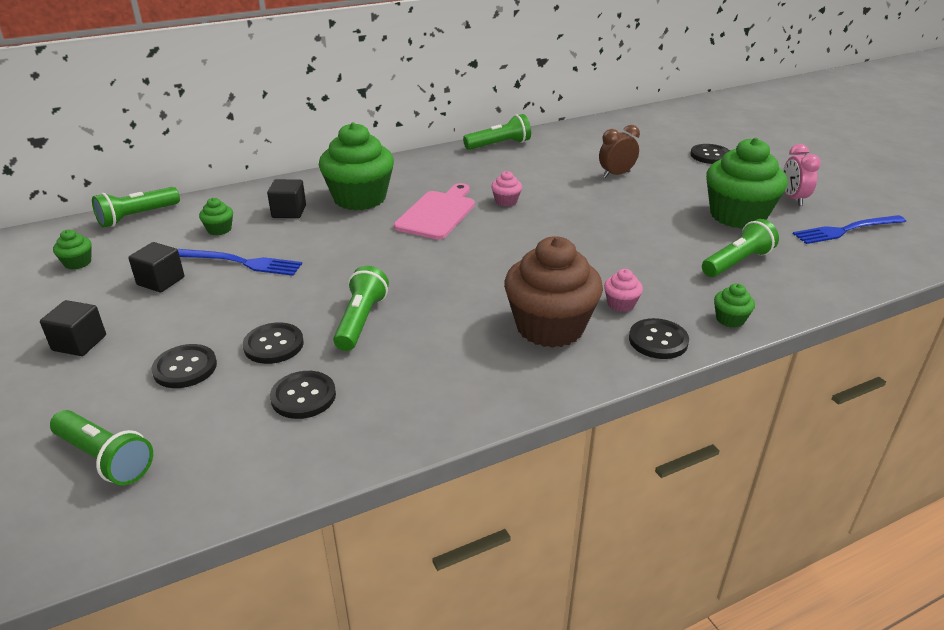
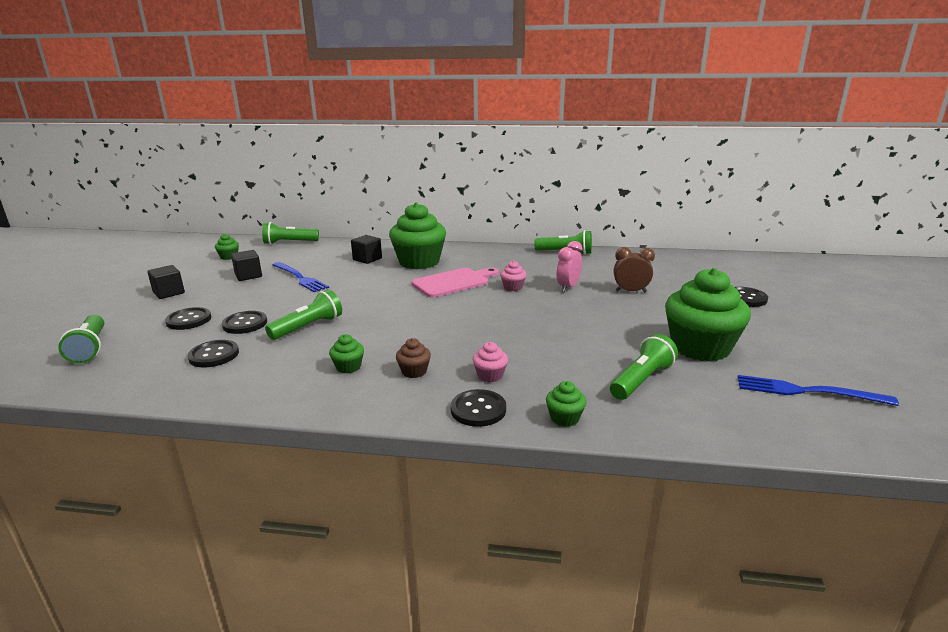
camera: 35 degrees right, 10 degrees down
green cupcake [199,198,233,235] -> green cupcake moved to [329,334,364,373]
brown cupcake [504,236,603,348] -> brown cupcake [396,338,431,378], size x0.42
green flashlight [702,219,779,277] -> green flashlight turned 45 degrees counterclockwise [610,334,678,400]
pink clock [783,144,821,206] -> pink clock moved to [556,241,582,292]

